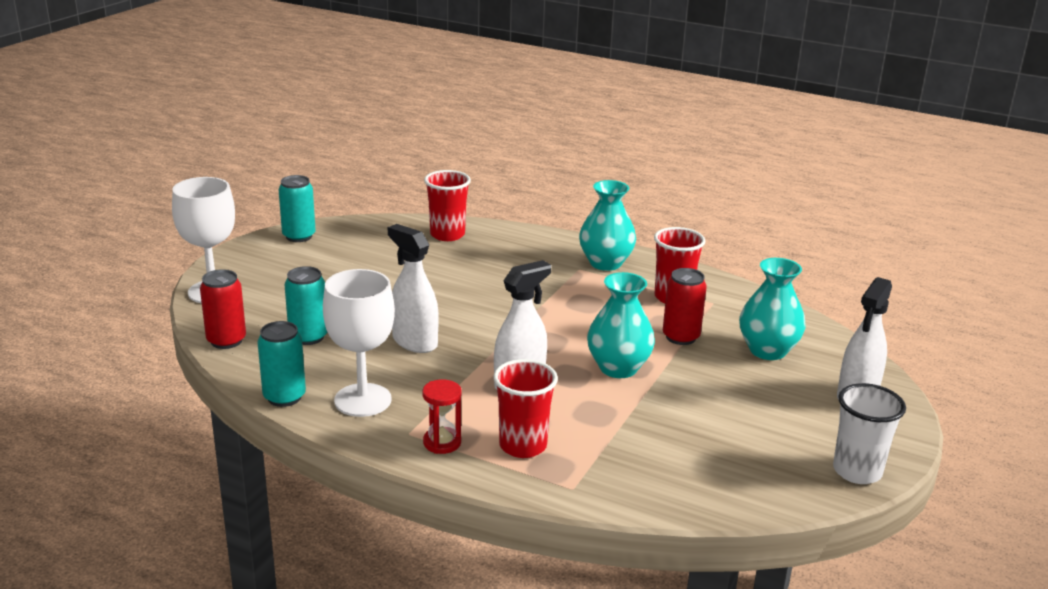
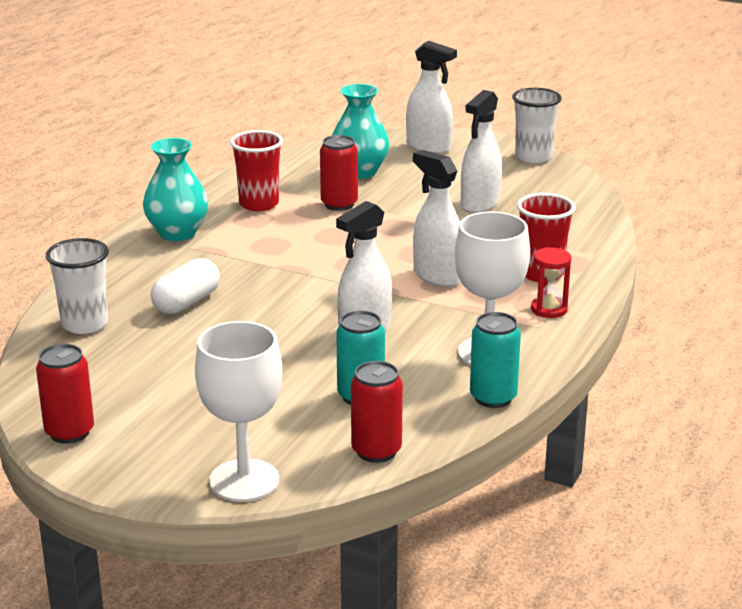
camera: 90 degrees left, 0 degrees up
turquoise can [279,175,316,242] -> red can [36,344,94,444]
red cup [424,170,471,241] -> white cup [46,238,109,334]
turquoise vase [587,272,655,378] -> none
none -> white capsule [151,258,220,314]
none -> white spray bottle [461,90,502,213]

